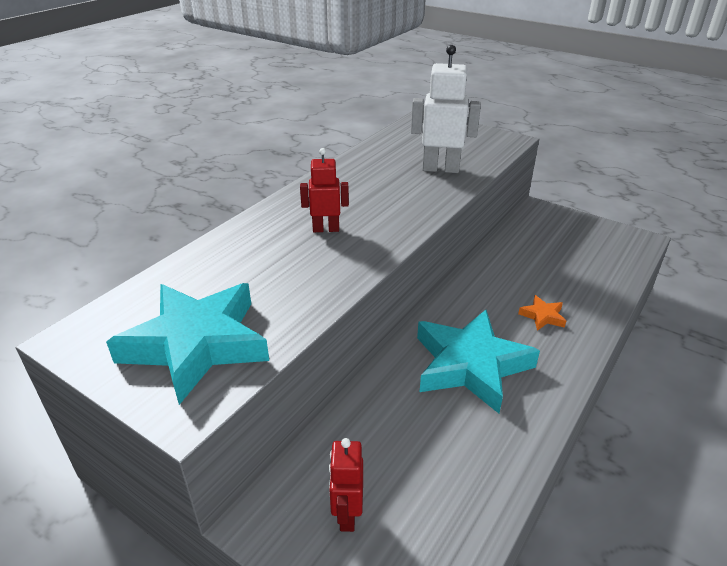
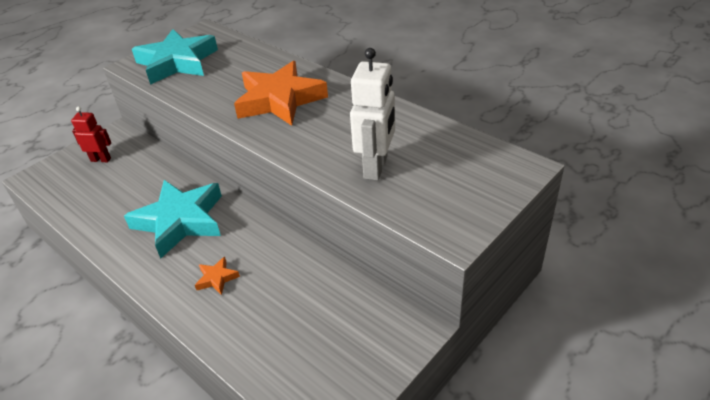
camera: 100 degrees right, 5 degrees up
red robot [300,148,349,232] -> orange star [234,61,328,126]

